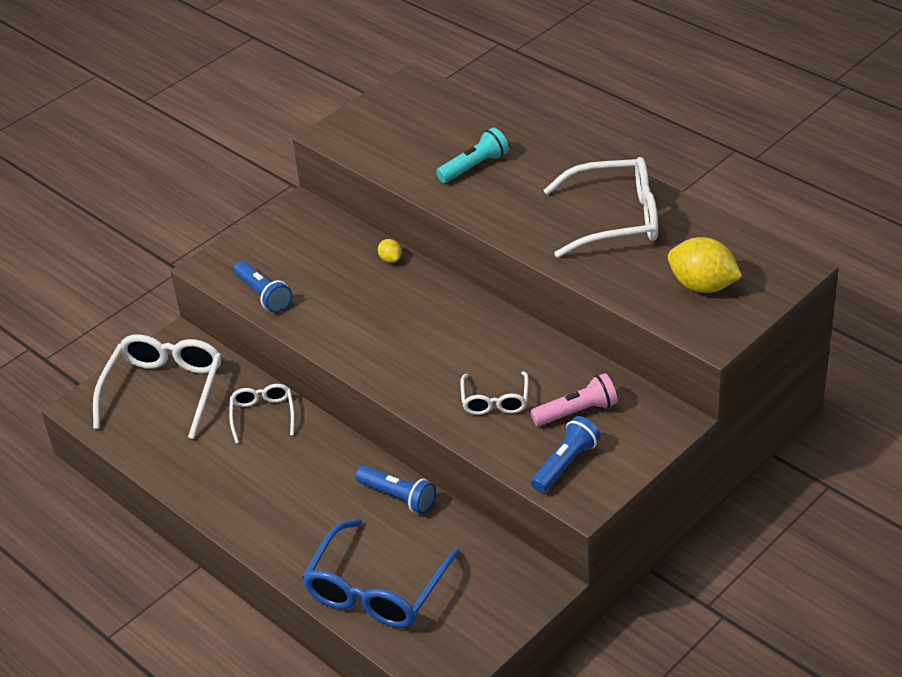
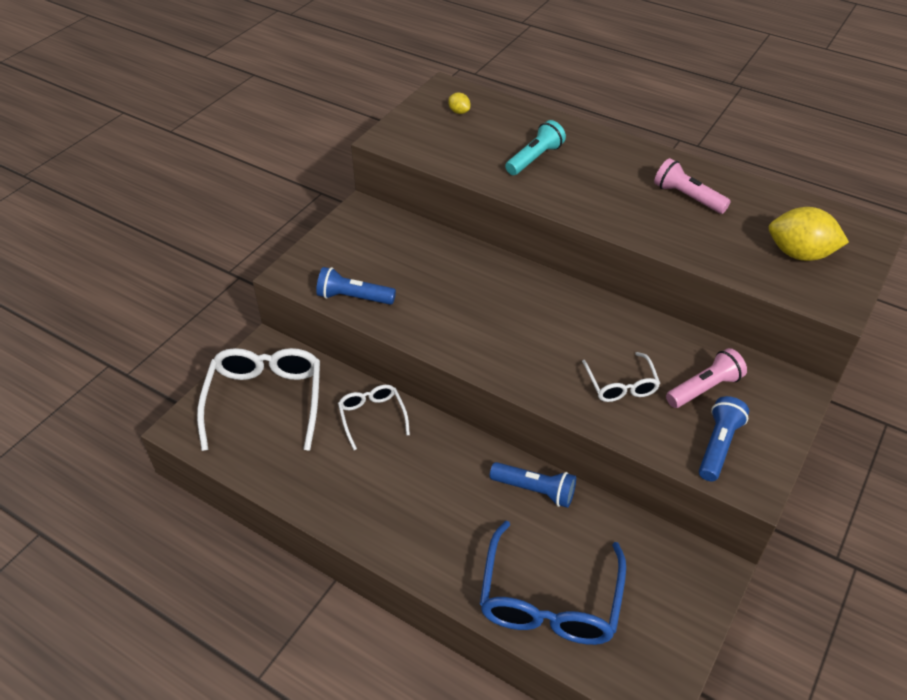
camera: 15 degrees left, 5 degrees up
blue flashlight [233,261,292,313] -> blue flashlight turned 150 degrees clockwise [316,267,396,305]
yellow lemon [378,239,402,263] -> yellow lemon moved to [448,93,470,114]
white glasses [543,157,658,258] -> pink flashlight [654,158,731,214]

